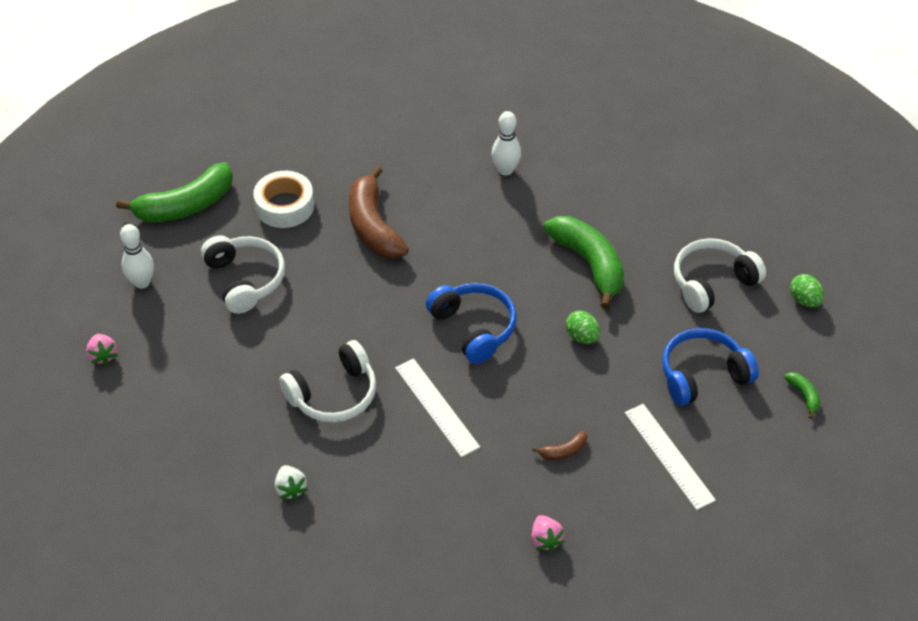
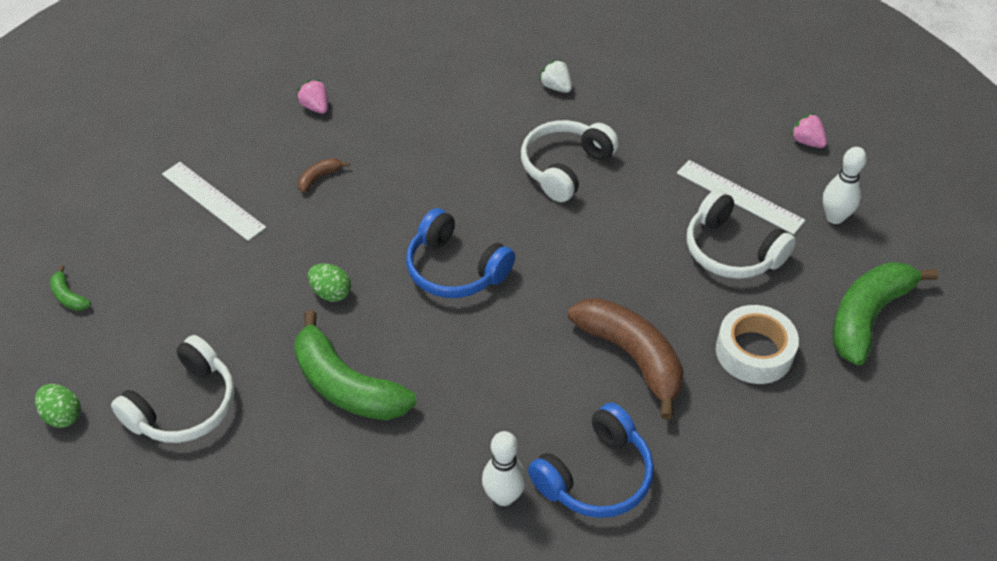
camera: 160 degrees right, 0 degrees up
white ruler [395,358,480,457] -> white ruler moved to [677,160,805,235]
blue headphones [662,328,759,406] -> blue headphones moved to [528,403,654,518]

